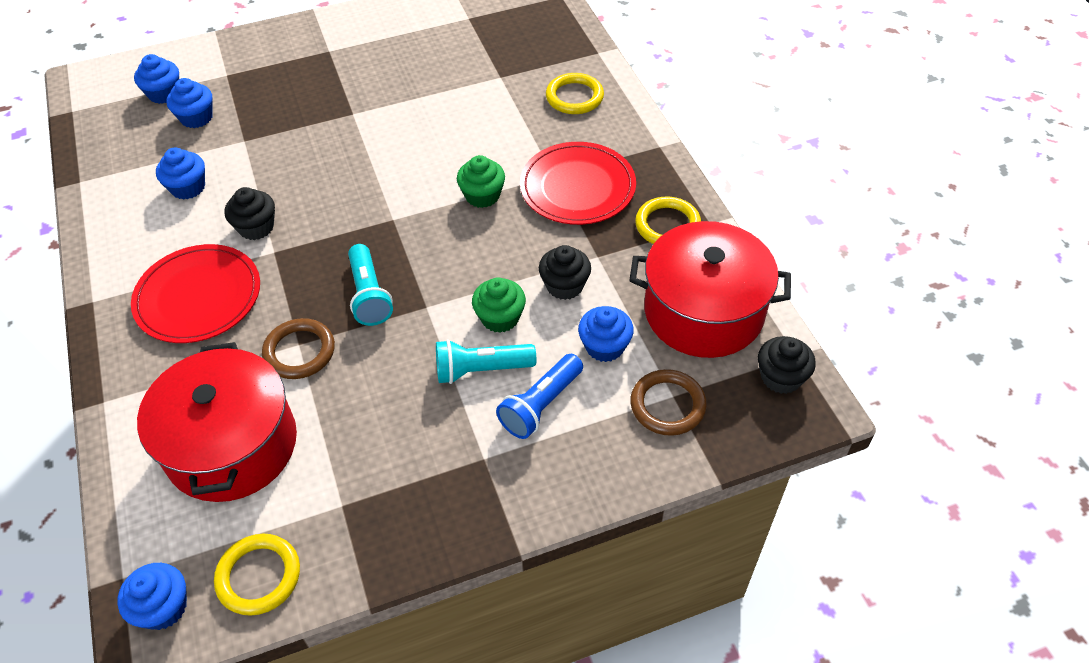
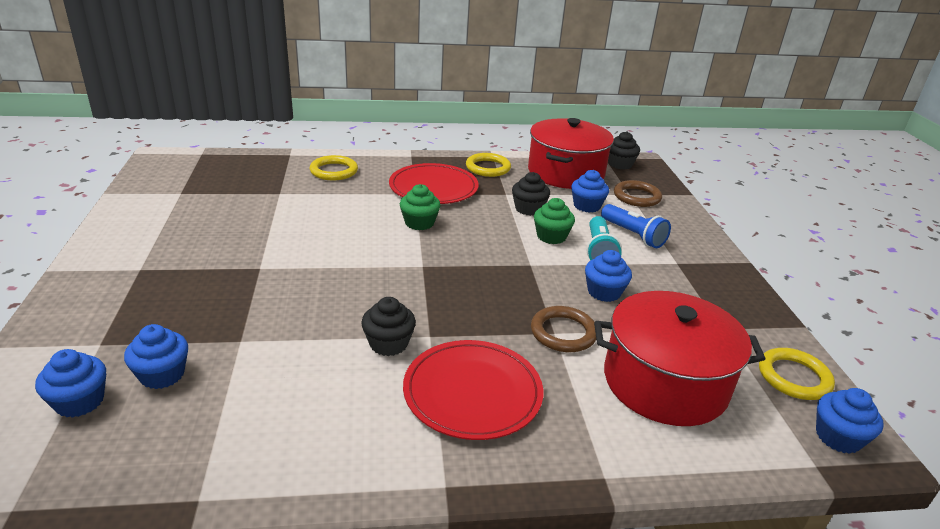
camera: 80 degrees left, 20 degrees down
blue cupcake [156,148,205,200] -> blue cupcake moved to [585,250,632,302]
turquoise flashlight [348,244,393,326] -> none

